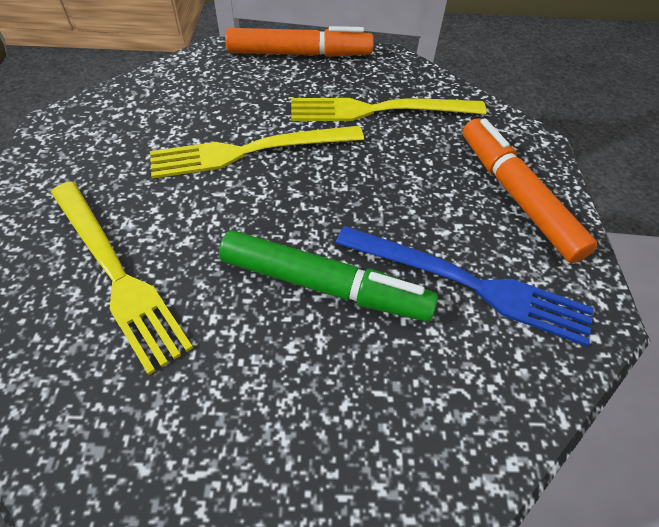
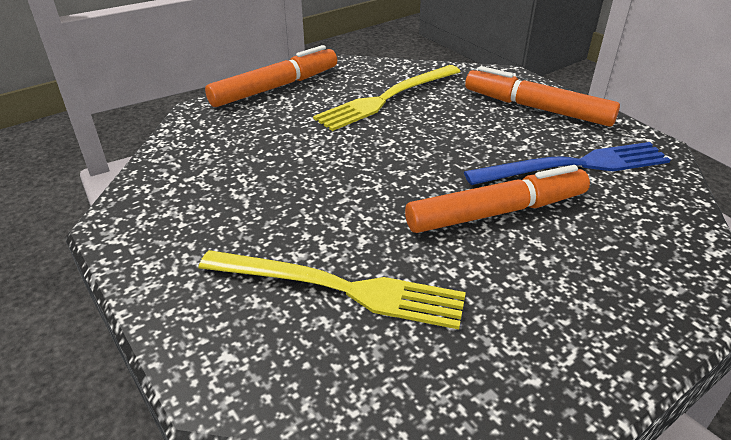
camera: 35 degrees left, 15 degrees down
yellow fork [150,126,364,179] -> none
green marker [219,230,438,322] -> orange marker [405,165,590,233]

